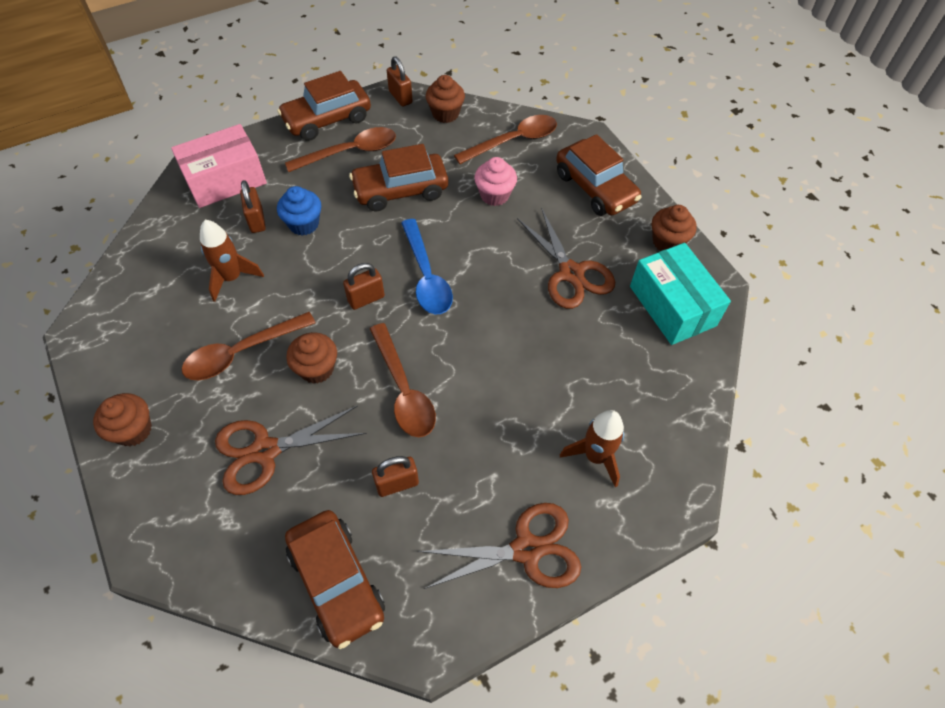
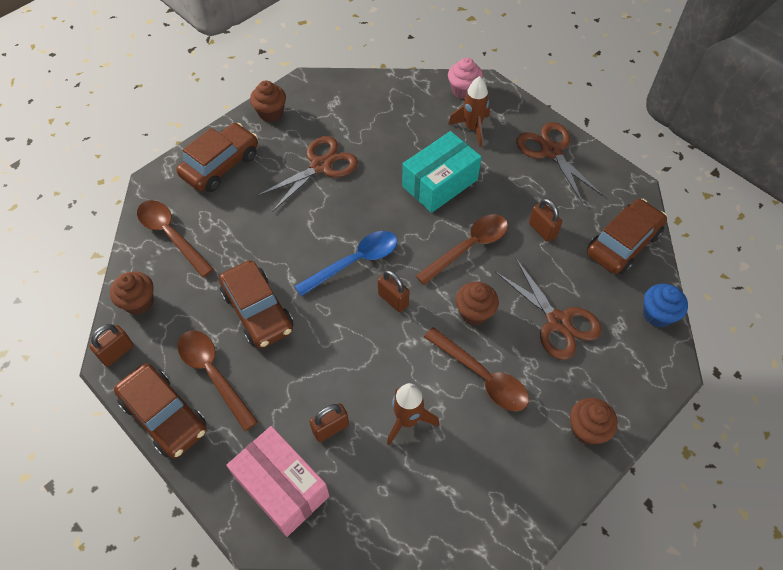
camera: 105 degrees left, 0 degrees up
blue cupcake [277,186,321,236] -> blue cupcake moved to [643,284,688,327]
pink cupcake [474,157,517,206] -> pink cupcake moved to [448,58,483,99]
turquoise box [630,243,731,345] -> turquoise box moved to [402,131,482,213]

